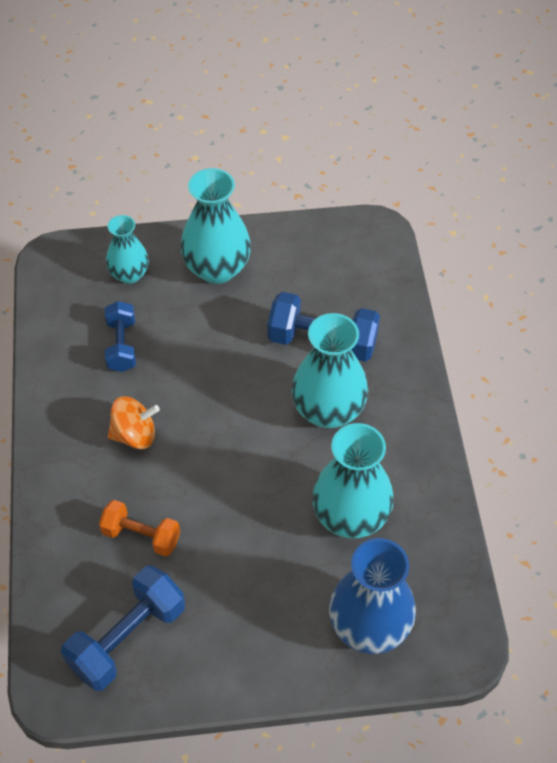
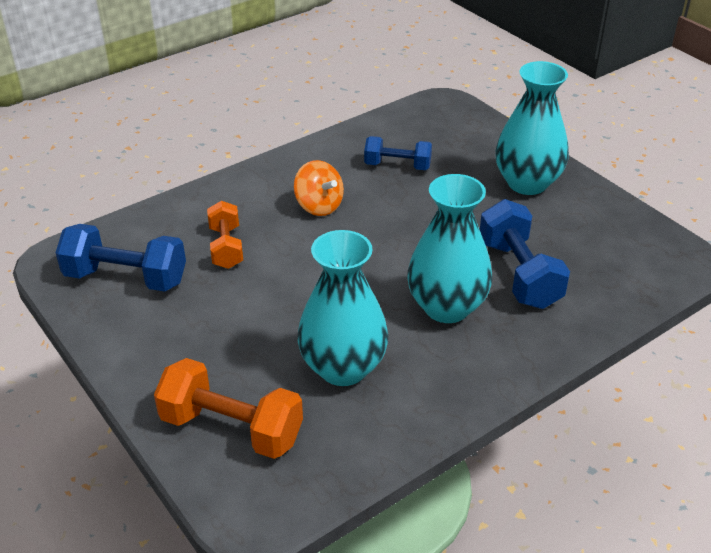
camera: 60 degrees right, 15 degrees down
blue dumbbell [105,301,136,372] -> blue dumbbell turned 45 degrees clockwise [364,136,432,170]
turquoise vase [106,215,149,284] -> none
blue vase [329,538,416,654] -> orange dumbbell [154,358,303,459]

